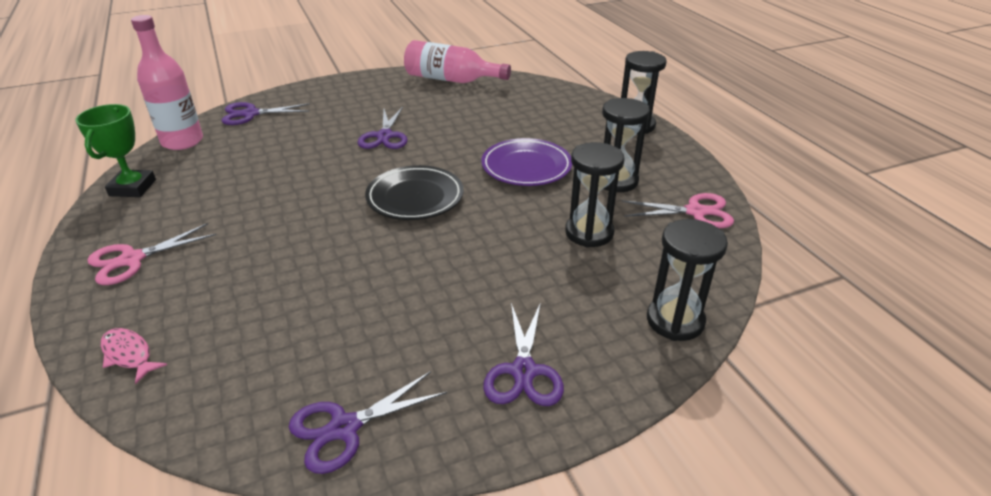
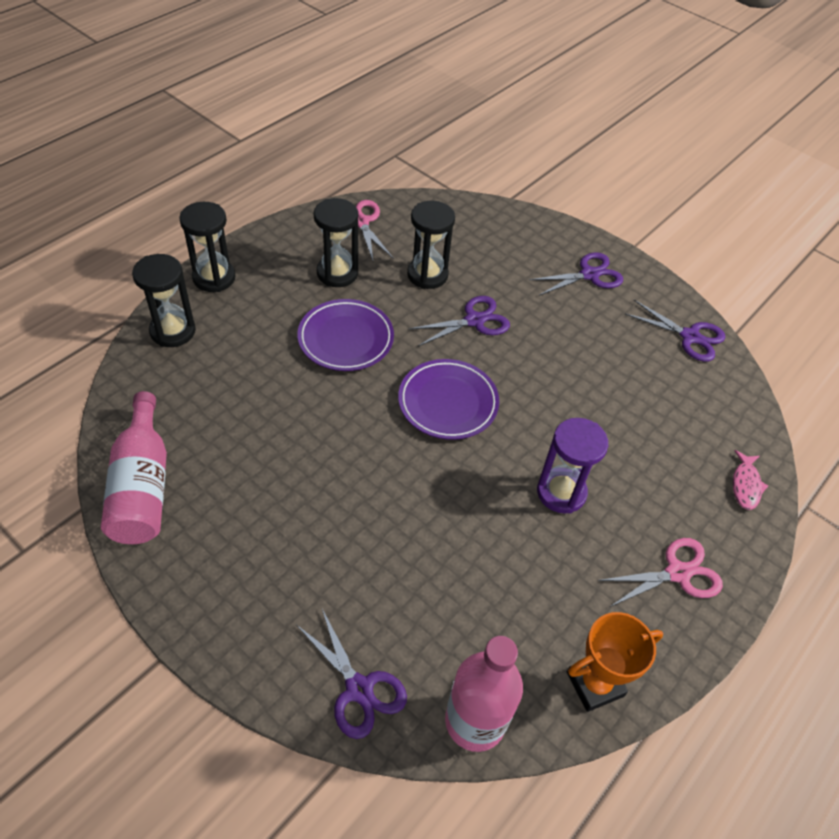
camera: 120 degrees left, 15 degrees up
green trophy [75,104,156,197] -> orange trophy [567,612,663,712]
pink scissors [87,223,217,285] -> pink scissors turned 45 degrees counterclockwise [597,538,723,607]
purple scissors [357,107,408,149] -> purple scissors moved to [409,296,510,346]
black plate [365,165,463,220] -> purple plate [398,359,499,440]
black hourglass [647,219,728,341] -> black hourglass moved to [132,254,196,347]
none -> purple hourglass [537,418,608,513]

